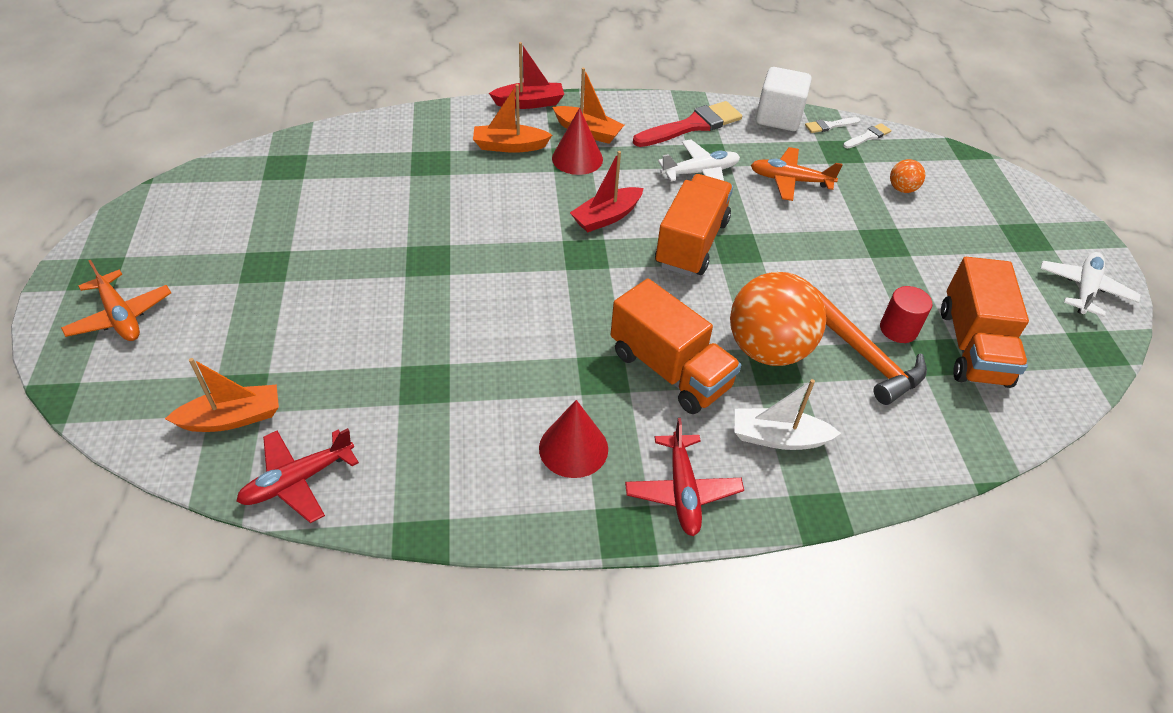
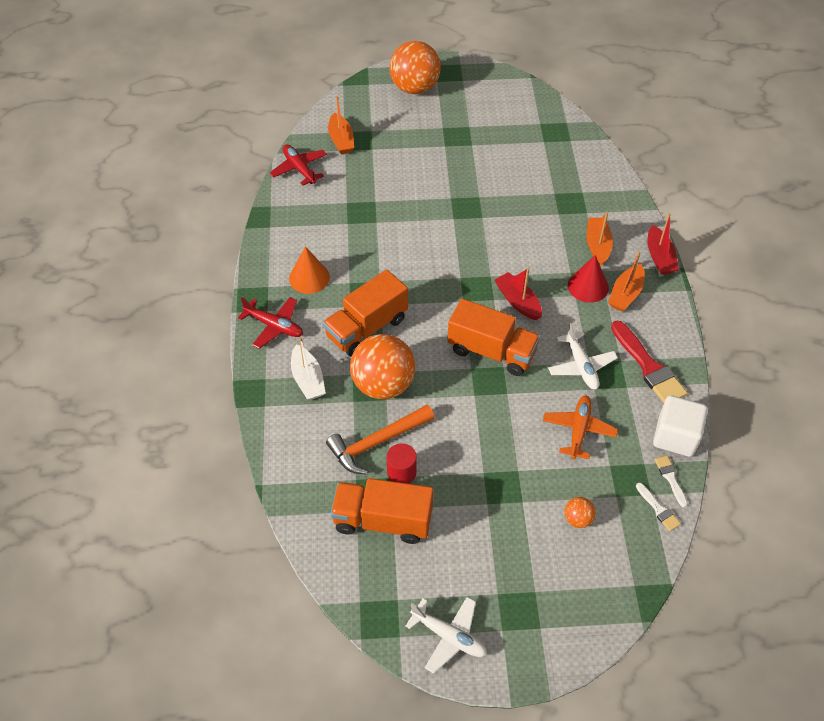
camera: 95 degrees right, 5 degrees up
orange plane [61,260,171,341] -> orange ball [389,41,441,94]
red cone [539,400,608,478] -> orange cone [289,246,330,294]
red plane [625,418,744,536] -> red plane turned 150 degrees counterclockwise [238,297,303,349]
white boat [735,379,841,450] -> white boat turned 150 degrees clockwise [291,337,326,400]

